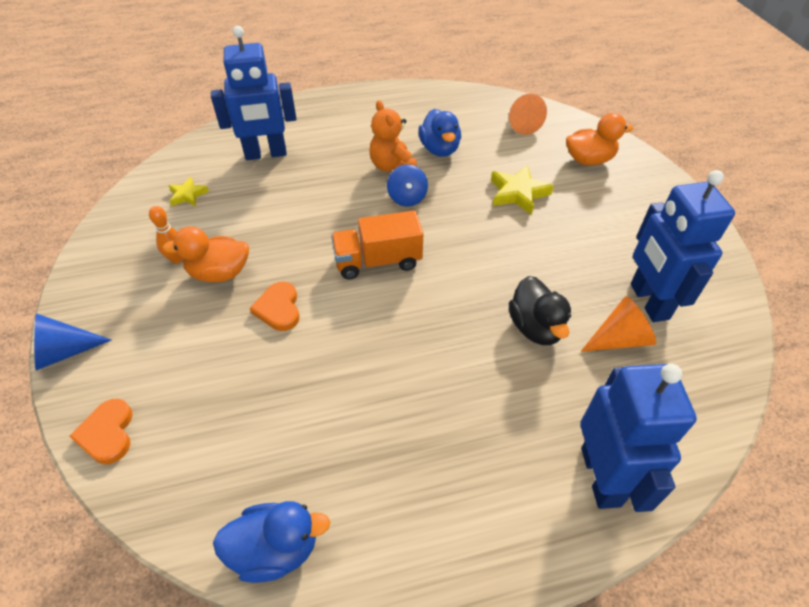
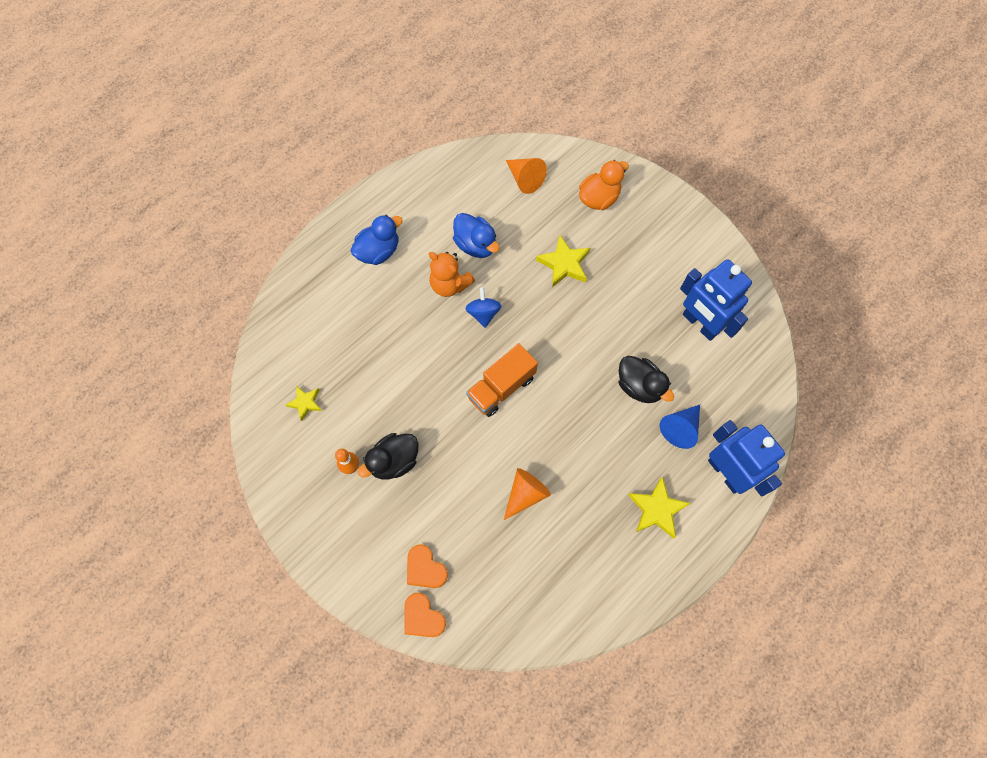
camera: 30 degrees left, 20 degrees up
blue cone [34,313,111,370] -> blue cone moved to [660,405,700,449]
orange duck [162,226,249,282] -> black duck [358,433,418,479]
blue robot [211,26,296,160] -> none
blue duck [213,501,331,583] -> blue duck moved to [350,215,403,265]
orange heart [250,282,300,331] -> orange heart moved to [407,544,448,588]
blue spinning top [387,164,428,207] -> blue spinning top turned 150 degrees counterclockwise [465,287,502,328]
orange cone [581,296,656,352] -> orange cone moved to [504,468,551,520]
none -> yellow star [628,476,691,539]

